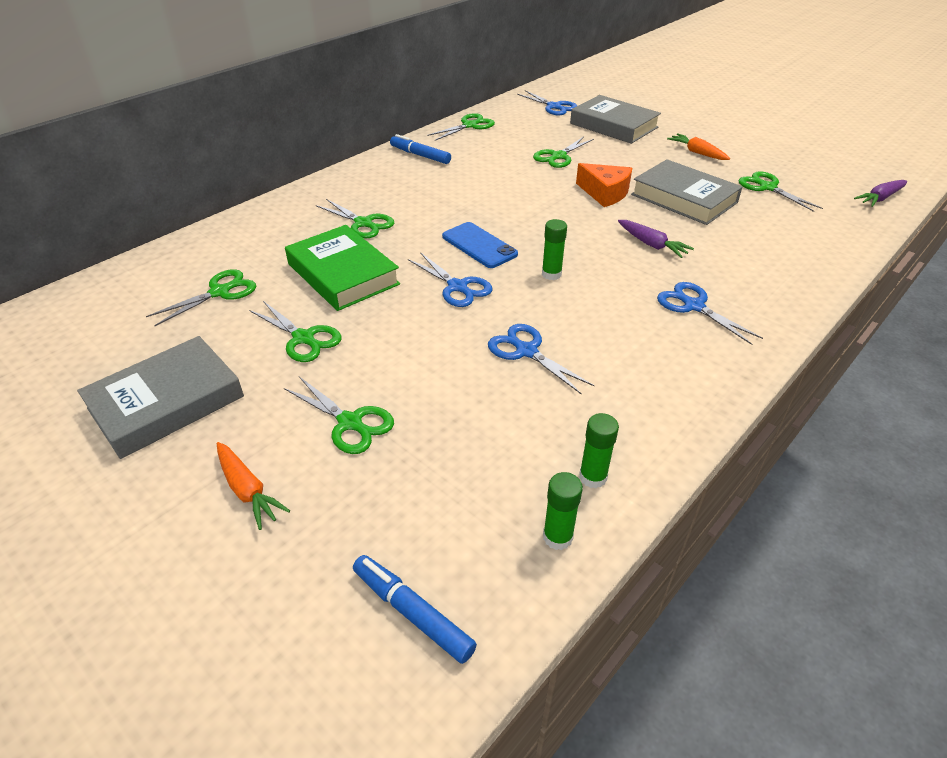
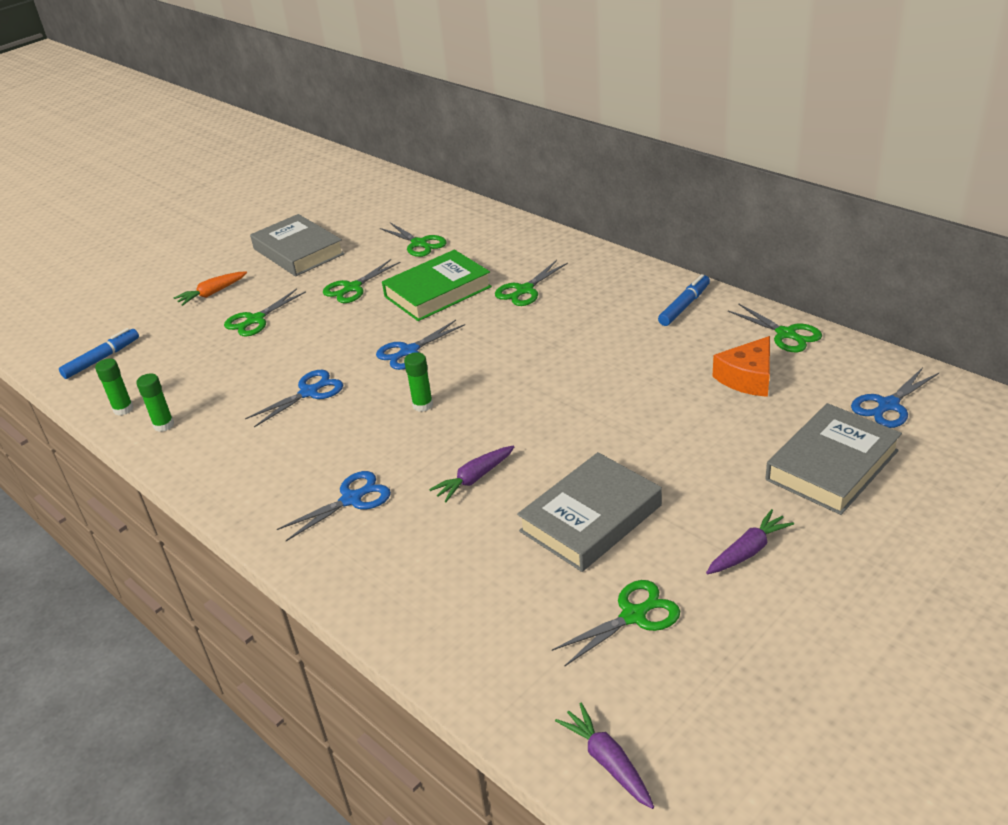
camera: 95 degrees right, 5 degrees down
blue phone [442,222,518,268] -> none
green scissors [533,137,594,168] -> none
orange cheese [576,163,632,207] -> orange cheese moved to [712,336,770,397]
orange carrot [667,133,730,160] -> purple carrot [706,509,794,574]

